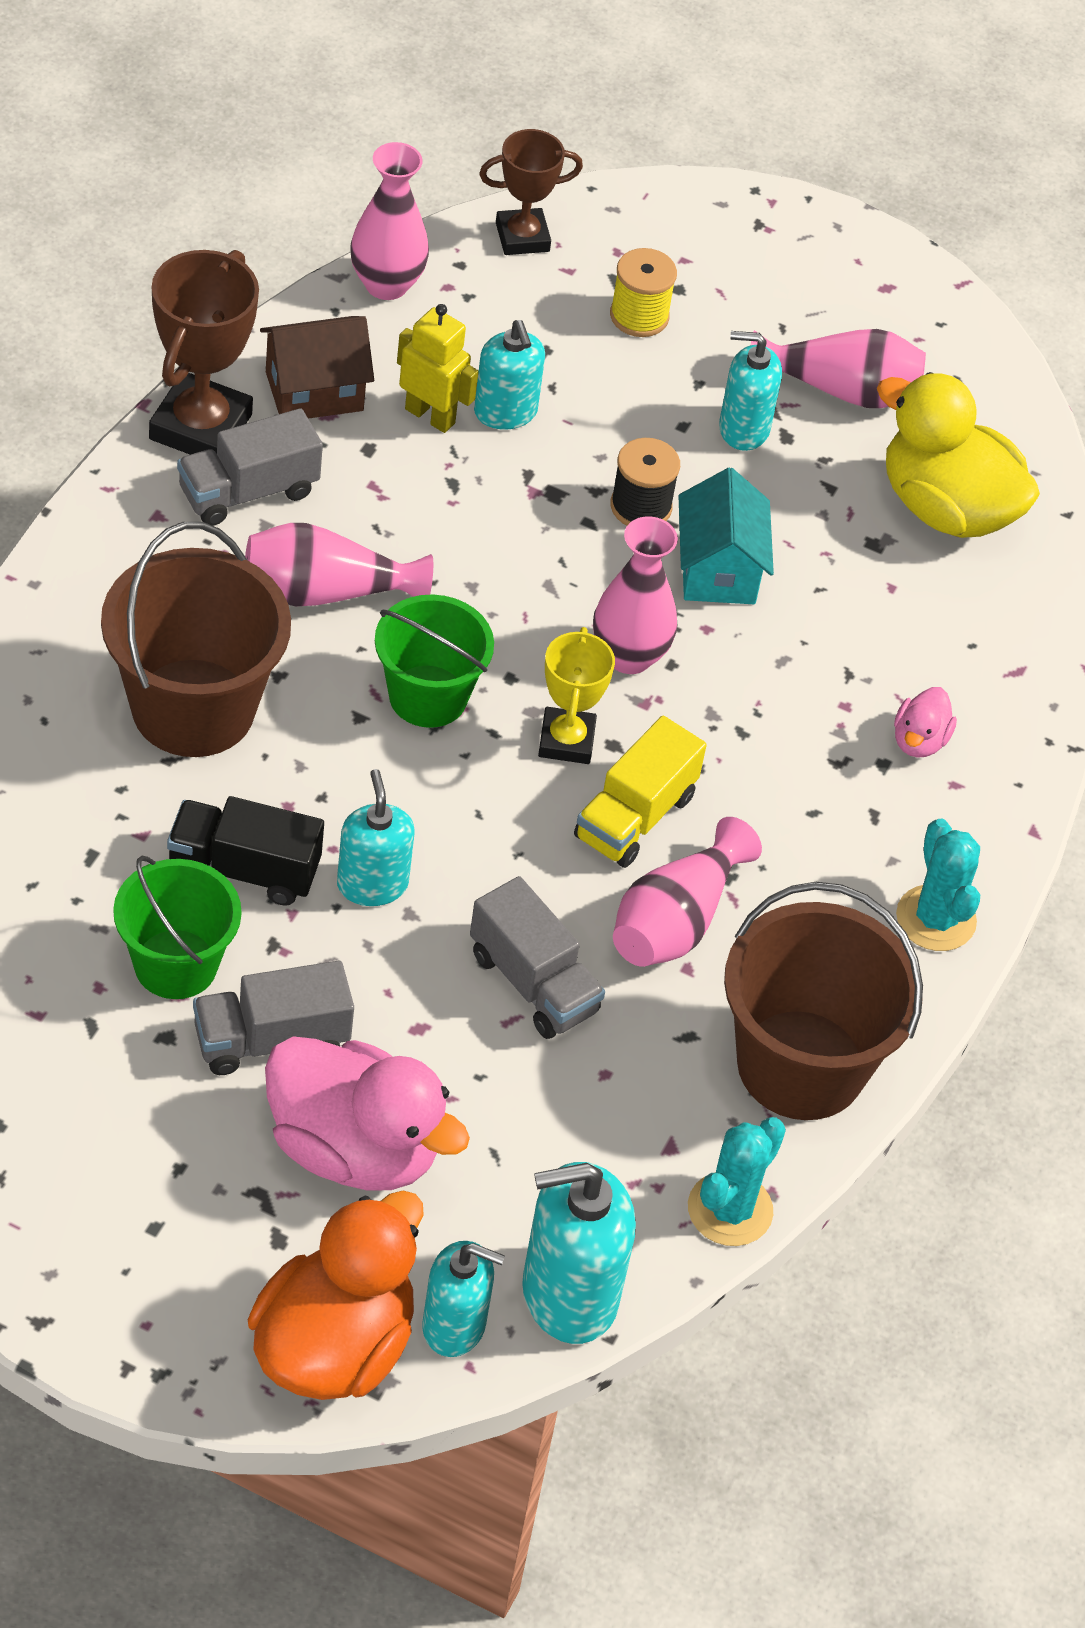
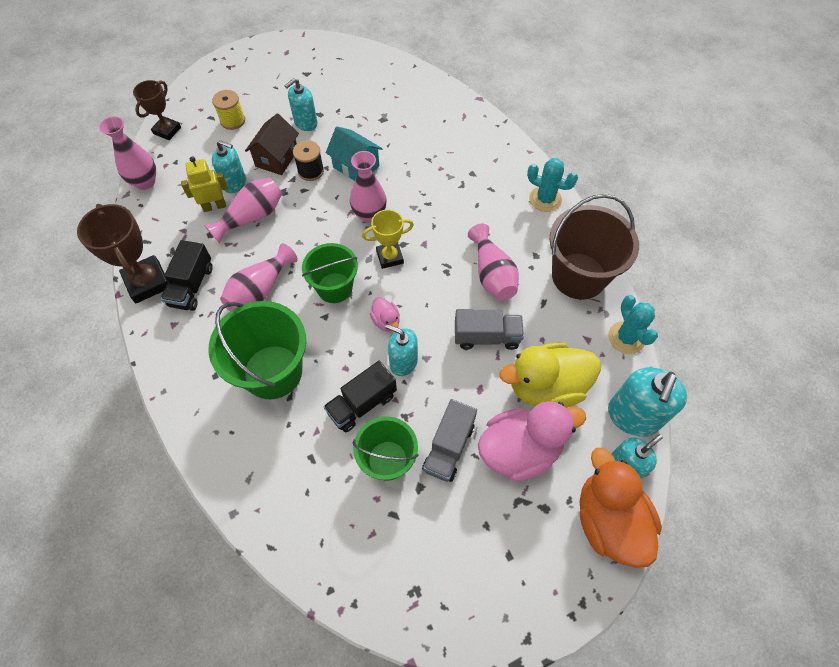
camera: 45 degrees left, 10 degrees up
brown bucket [101,522,291,757] -> green bucket [209,301,306,399]
grey truck [177,408,323,526] -> black truck [161,240,213,311]
brown house [260,316,374,419] -> brown house moved to [245,113,299,175]
yellow trophy [538,627,615,764] -> yellow trophy turned 60 degrees counterclockwise [362,210,414,269]
yellow truck [574,716,707,868] -> none
pink vase [751,329,926,408] -> pink vase moved to [204,178,282,243]
yellow duck [877,372,1040,538] -> yellow duck moved to [499,343,601,408]
pink duck [894,687,957,758] -> pink duck moved to [370,297,400,332]

